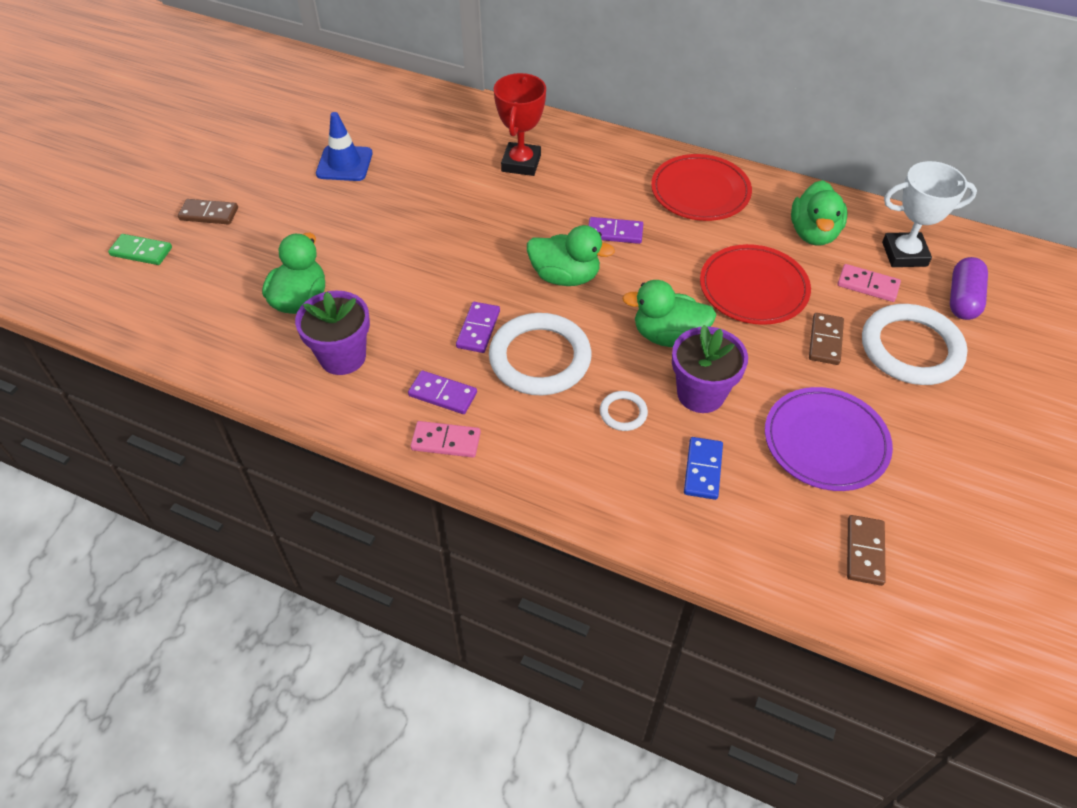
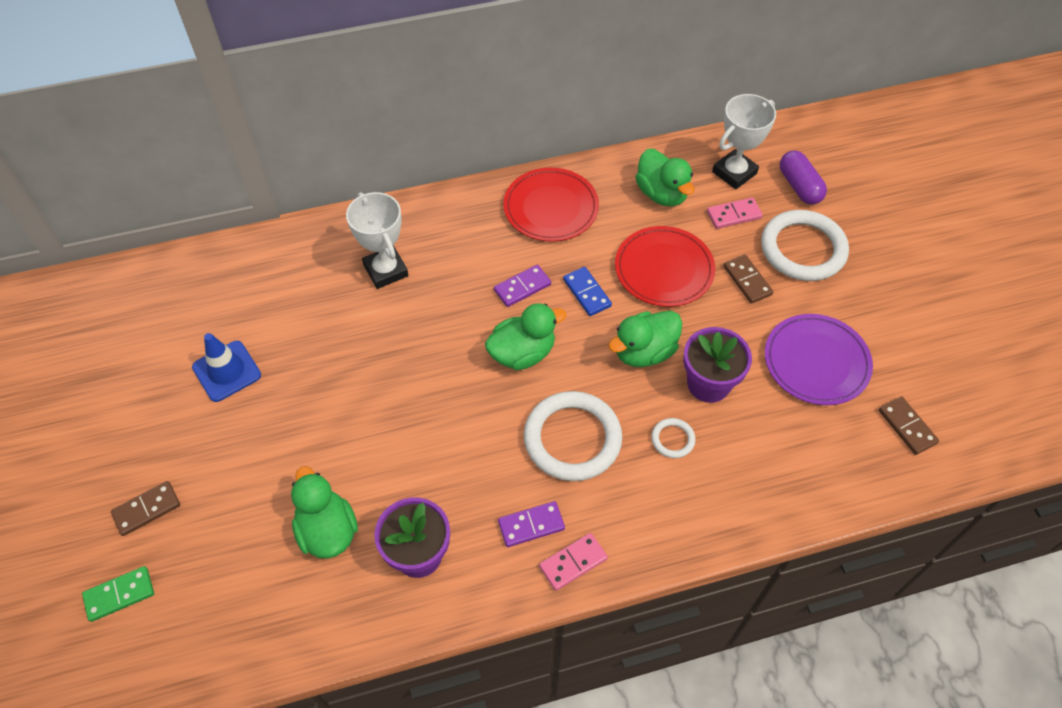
camera: 40 degrees left, 5 degrees up
purple domino [456,302,500,353] -> none
red trophy [494,73,546,176] -> white trophy [346,192,409,289]
blue domino [684,437,723,500] -> blue domino moved to [563,267,612,316]

